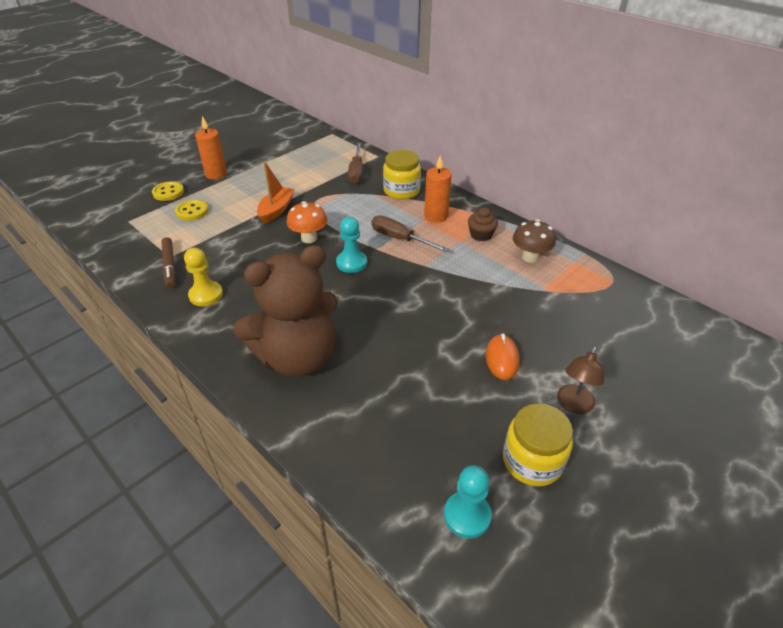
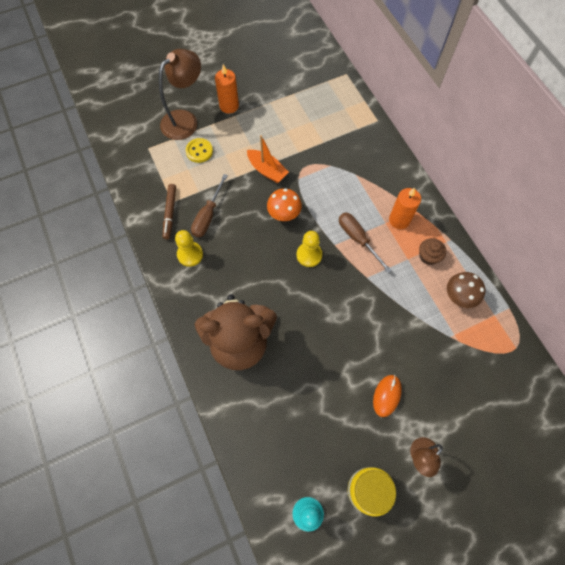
camera: 20 degrees right, 25 degrees up
yellow button [152,181,184,201] -> brown lamp [159,49,201,140]
orange boat [257,161,295,224] -> orange boat turned 90 degrees clockwise [247,135,289,183]
turquoise pawn [336,217,367,273] -> yellow pawn [297,231,322,267]
brown screwdriver [348,143,363,184] -> brown screwdriver moved to [191,174,228,237]
yellow jar [383,150,421,200] -> none

